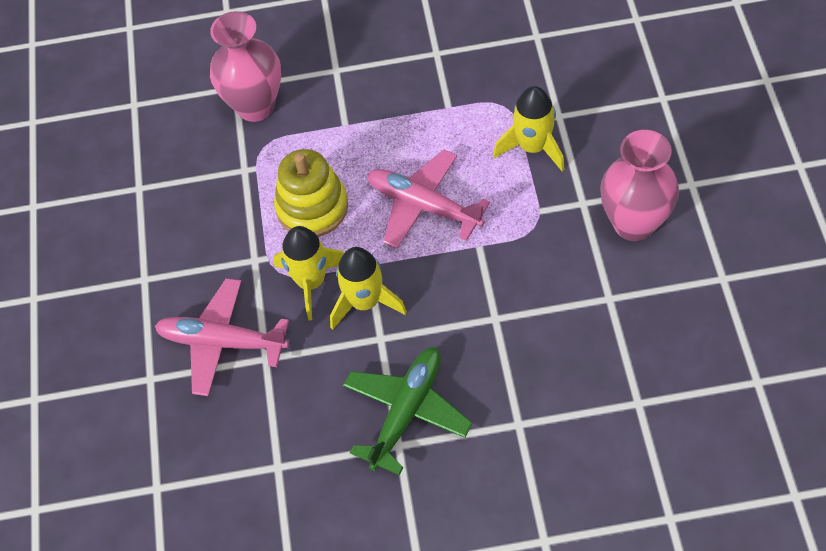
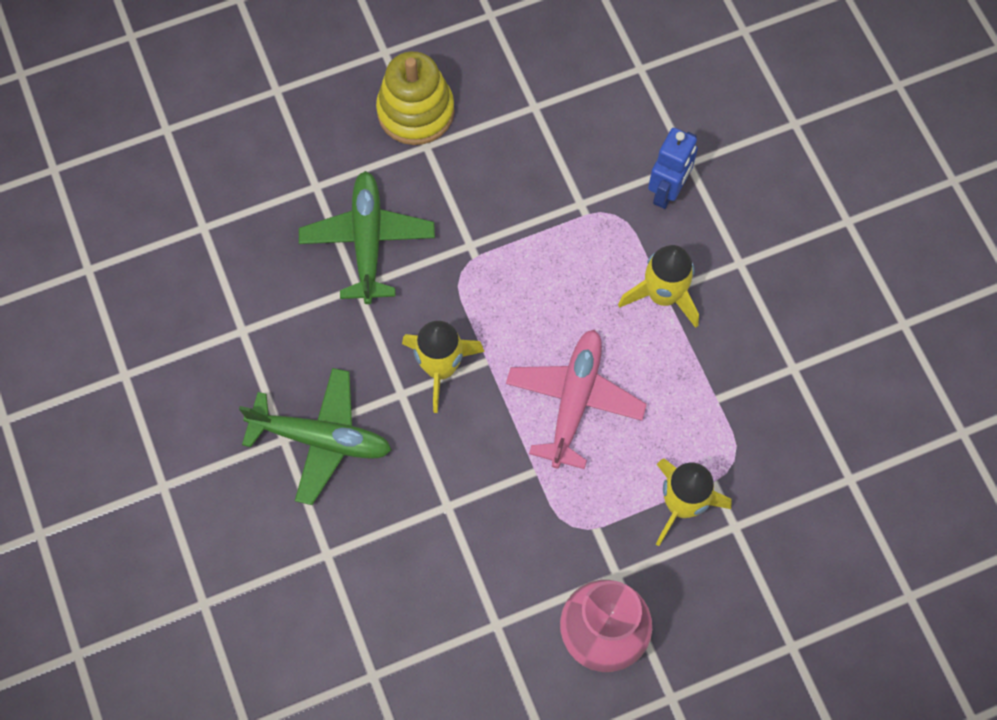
camera: 70 degrees right, 10 degrees up
pink plane [155,278,289,396] -> green plane [299,171,435,304]
pink vase [210,11,281,122] -> blue robot [648,128,698,209]
yellow rocket [273,226,344,320] -> yellow rocket moved to [618,245,699,328]
yellow stacking toy [274,149,348,237] -> yellow stacking toy moved to [376,51,454,145]

